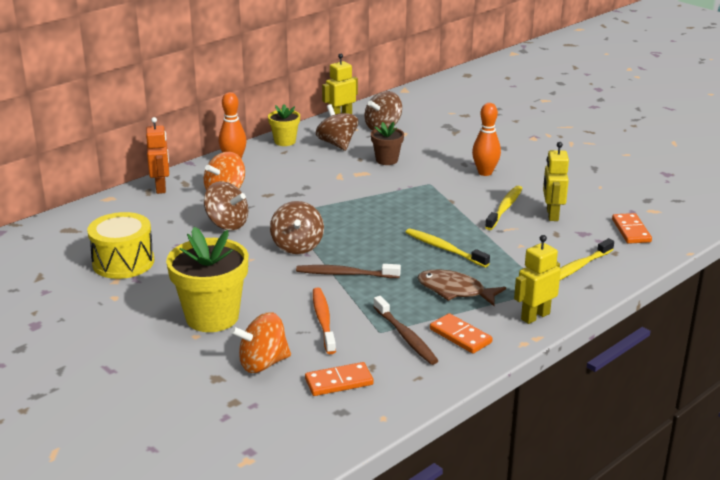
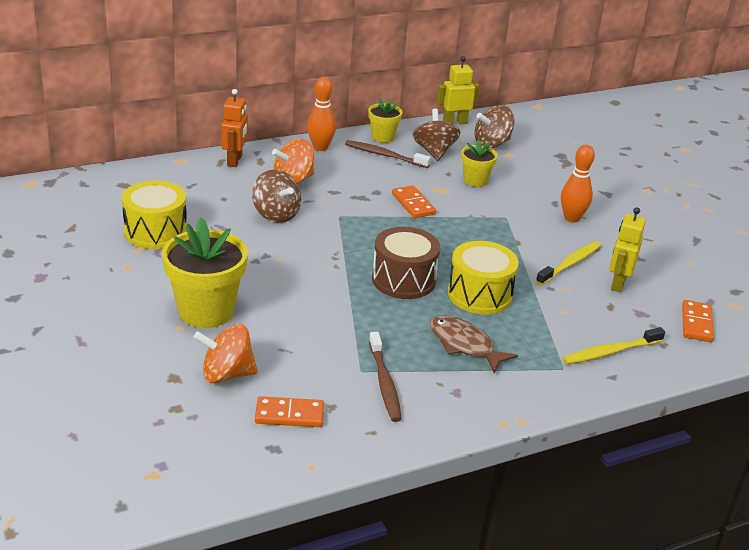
camera: 15 degrees right, 5 degrees up
brown spinning top [270,201,324,254] -> none
brown toothbrush [296,264,401,278] -> brown toothbrush moved to [345,140,431,168]
orange toothbrush [313,288,336,354] -> none
brown flower pot [371,122,404,165] -> yellow flower pot [461,140,498,187]
yellow toothbrush [405,228,490,267] -> yellow drum [448,241,519,314]
orange domino [430,313,492,353] -> orange domino moved to [392,185,436,218]
yellow robot [514,235,561,324] -> none
none -> brown drum [372,227,440,299]

